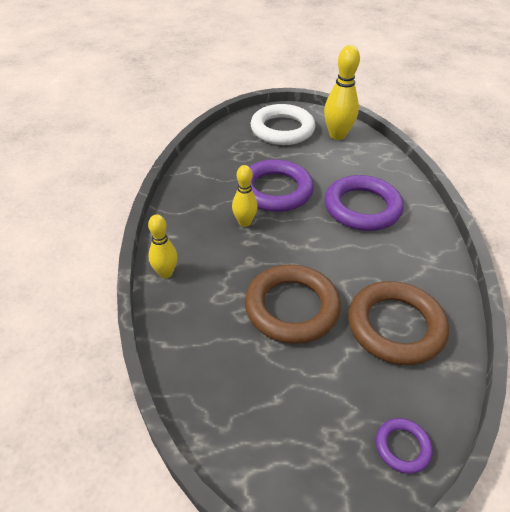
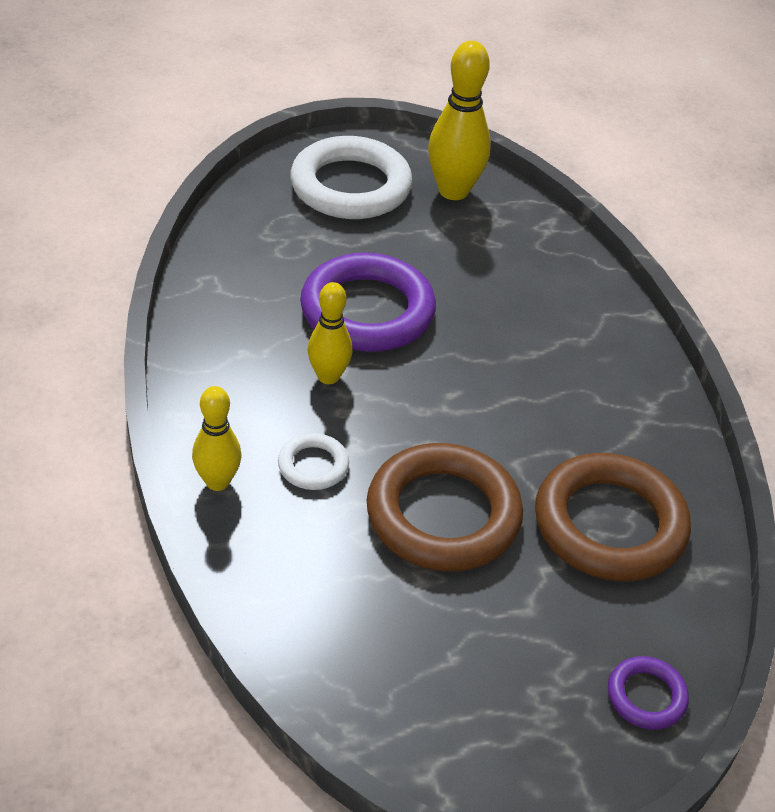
camera: 15 degrees left, 0 degrees up
purple ring [325,175,404,231] -> none
none -> white ring [278,433,349,490]

